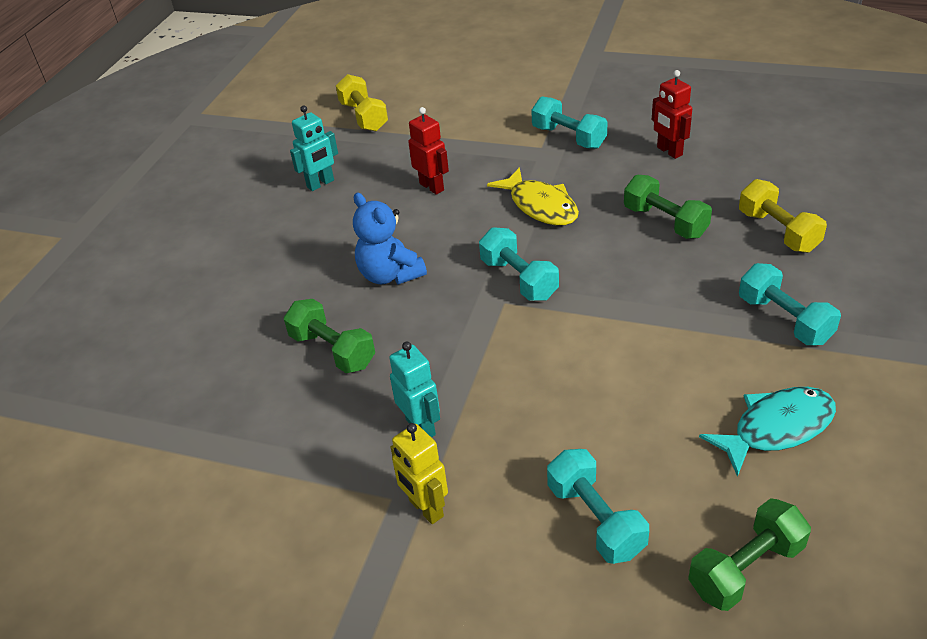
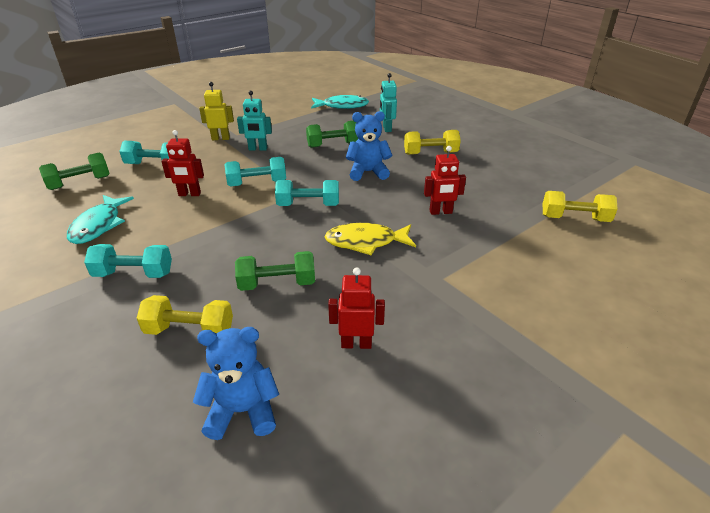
camera: 120 degrees right, 5 degrees down
turquoise robot [290,105,338,191] -> turquoise robot moved to [380,73,397,132]
turquoise dumbbell [531,97,608,149] -> turquoise dumbbell moved to [224,157,286,186]
green dumbbell [688,498,811,611] -> green dumbbell turned 60 degrees clockwise [39,153,110,190]
none -> red robot [161,130,204,196]
none -> blue teddy bear [193,327,279,440]
none -> turquoise fish [311,95,369,109]
none -> yellow dumbbell [404,130,461,155]

